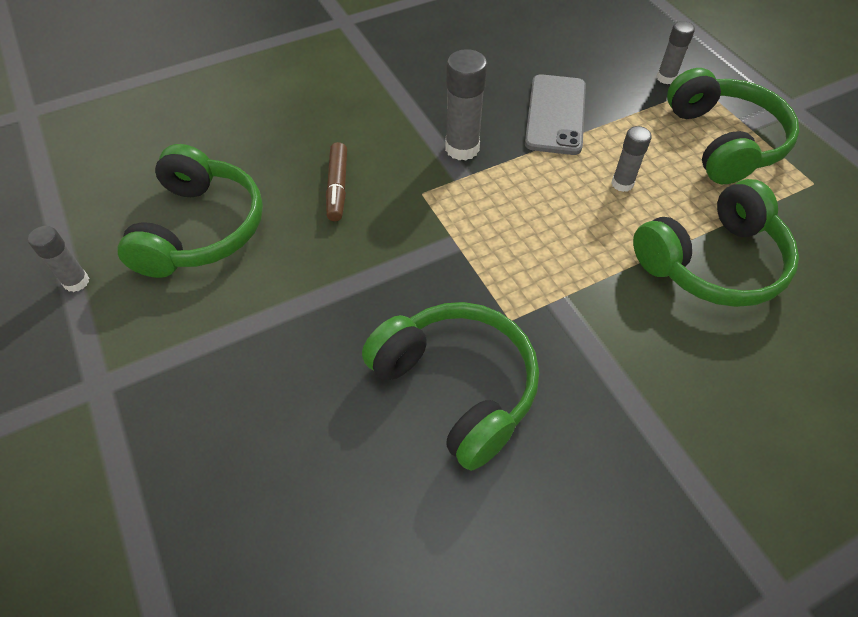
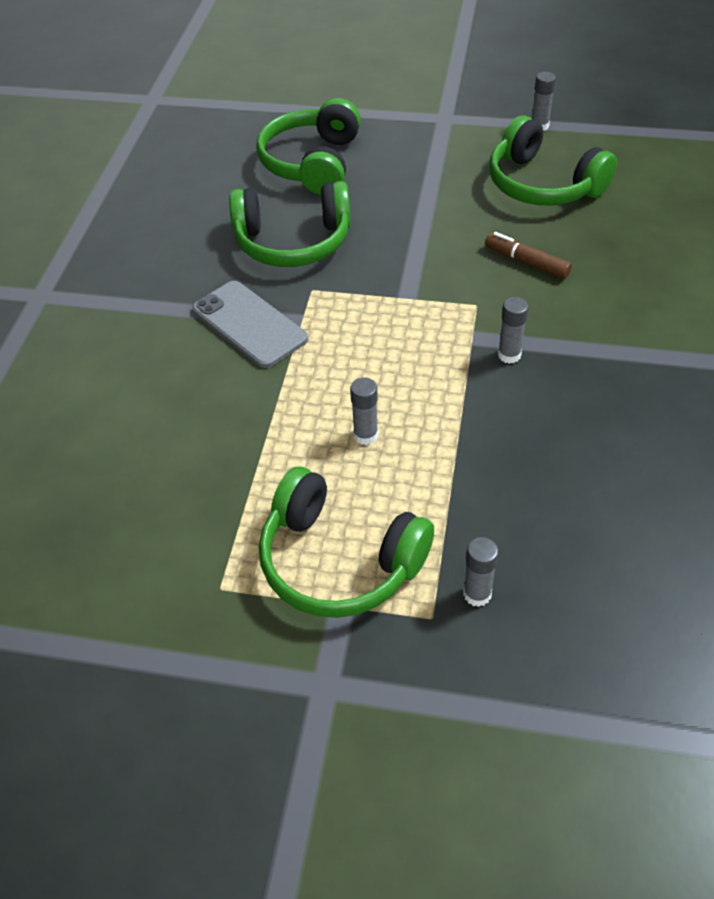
camera: 130 degrees right, 5 degrees down
grey glue stick [445,49,487,161] -> grey glue stick [498,297,528,364], size x0.61
grey phone [525,74,586,155] -> grey phone moved to [192,281,308,368]
green headphones [633,179,799,307] -> green headphones moved to [256,98,361,195]

